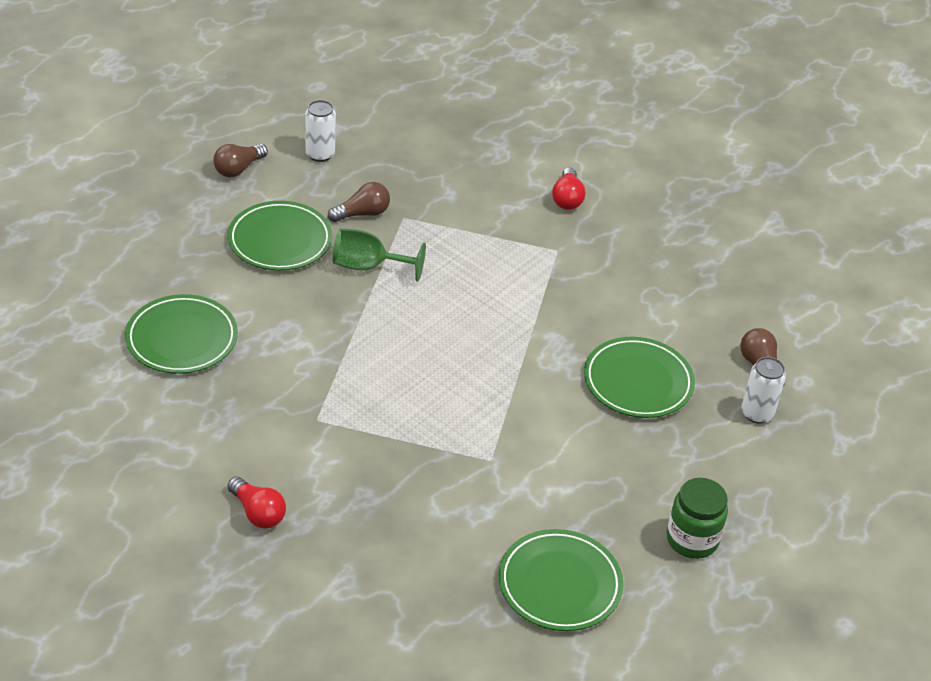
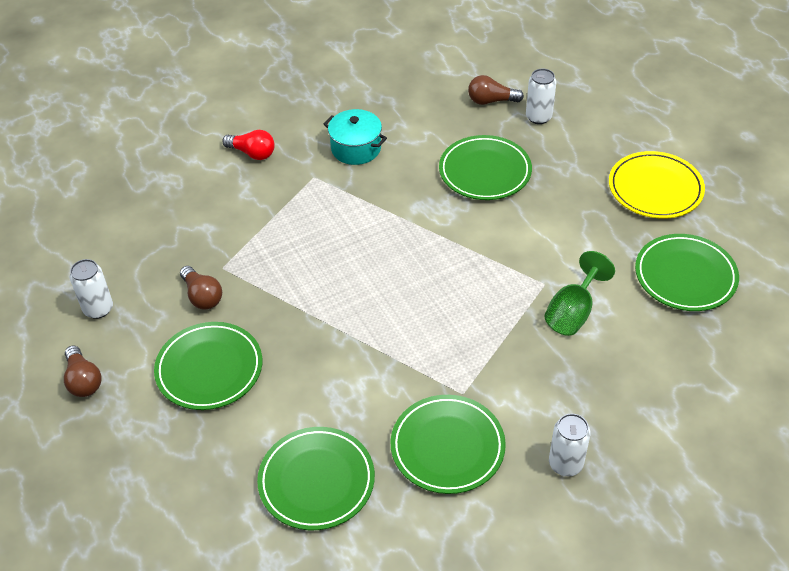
camera: 65 degrees left, 5 degrees up
red light bulb [227,477,286,529] -> white can [549,414,591,476]
brown light bulb [328,182,390,222] -> brown light bulb turned 150 degrees clockwise [180,266,222,310]
green goblet [332,228,426,281] -> green goblet moved to [545,251,615,336]
green jar [667,478,728,559] -> yellow plate [609,151,705,219]
none -> turquoise pot [324,109,387,165]
none -> green plate [390,395,506,494]

